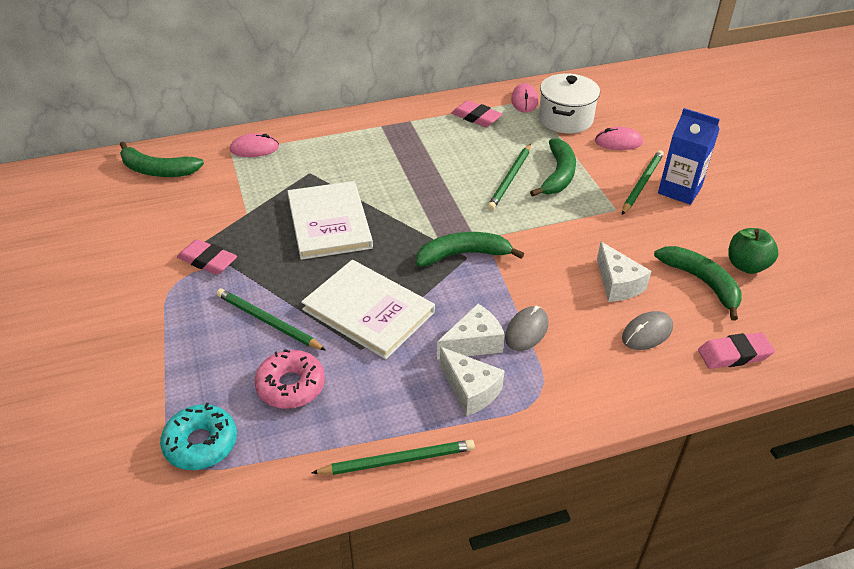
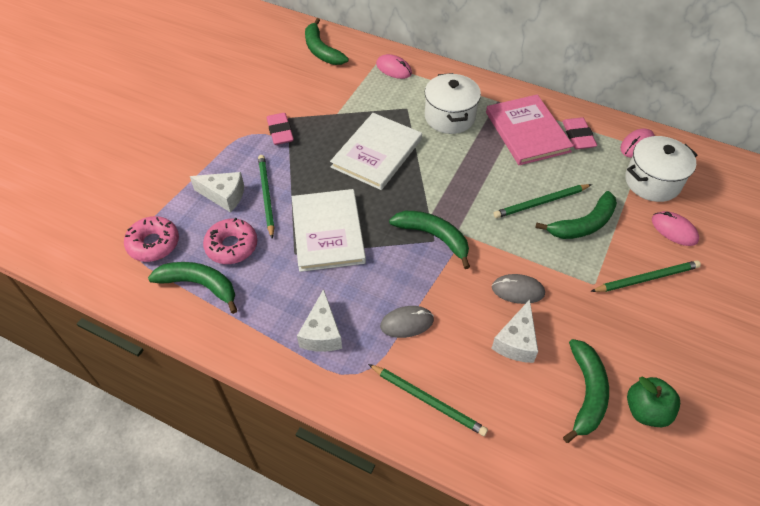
camera: 45 degrees right, 10 degrees up
turquoise donut [160,403,237,470] -> pink donut [124,216,179,262]
green pencil [312,440,475,475] -> green pencil moved to [368,364,488,436]
white cheese [437,304,505,360] -> white cheese moved to [190,172,244,213]
grey mouse [622,311,673,350] -> grey mouse moved to [492,274,545,304]
blue carton [658,108,720,205] -> none
pink eraser [698,332,775,369] -> none
none -> green banana [148,262,237,314]
none -> white pot [425,73,481,134]
none -> pink book [486,94,574,165]

